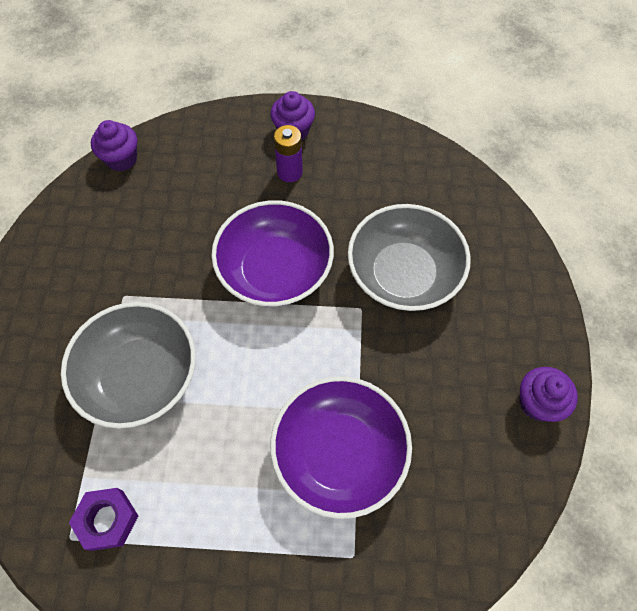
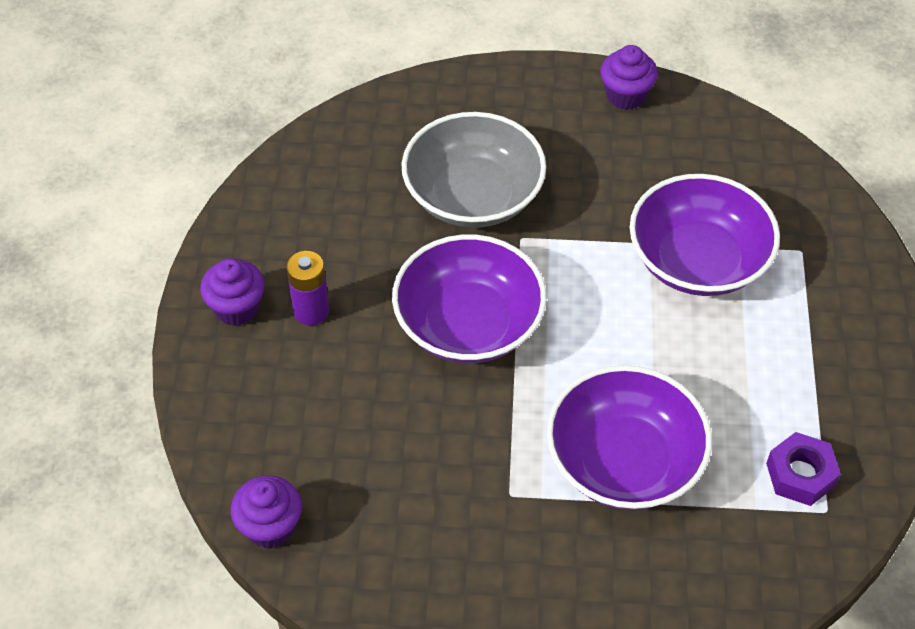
camera: 90 degrees left, 10 degrees down
grey bowl [61,302,196,428] -> purple bowl [547,365,712,510]

